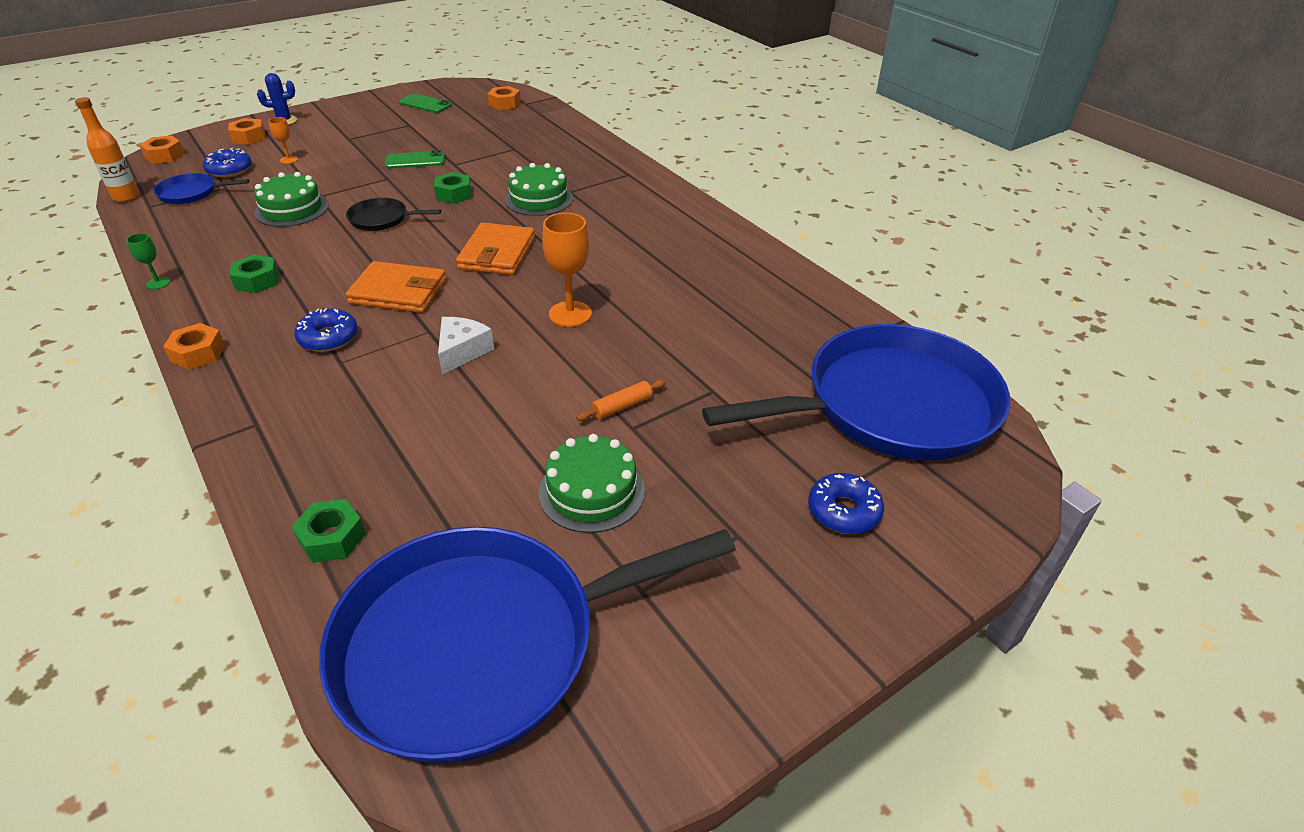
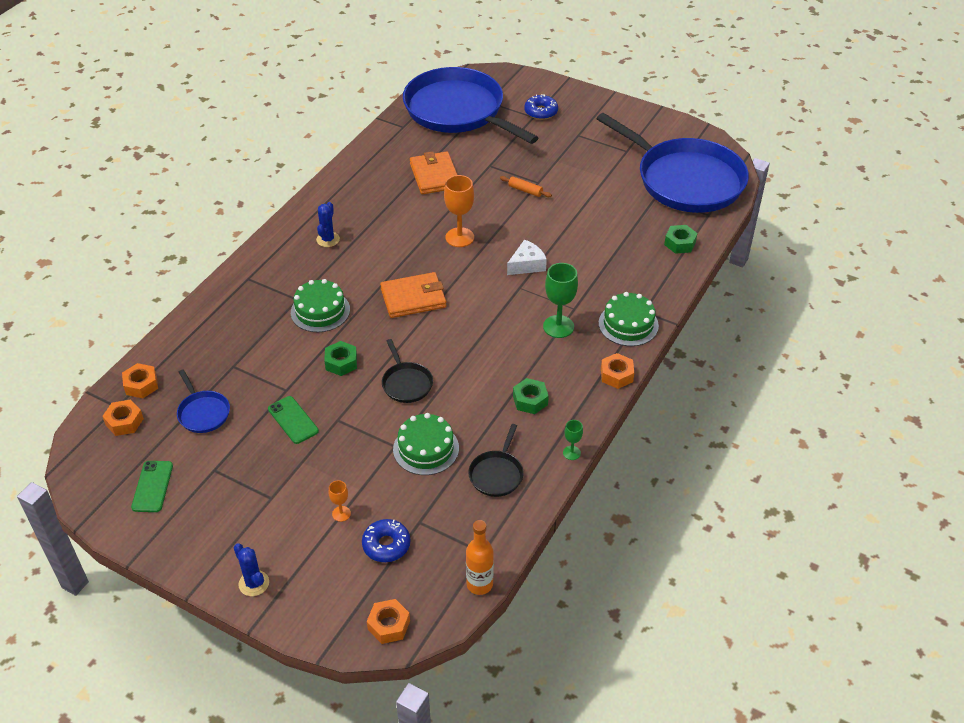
camera: 115 degrees left, 5 degrees up
blue pan [154,173,249,204] -> blue pan moved to [177,370,230,433]
orange nut [228,118,265,145] -> orange nut moved to [122,363,158,398]
blue donut [294,308,358,352] -> green goblet [543,263,578,338]
orange wallet [346,261,446,313] -> orange wallet moved to [410,151,458,194]
white cheese [438,317,494,374] -> white cheese turned 150 degrees clockwise [507,239,547,275]
green cake [539,434,645,533] -> green cake moved to [599,292,659,346]
none -> blue cactus [316,202,340,247]
none -> black pan [468,424,524,497]

